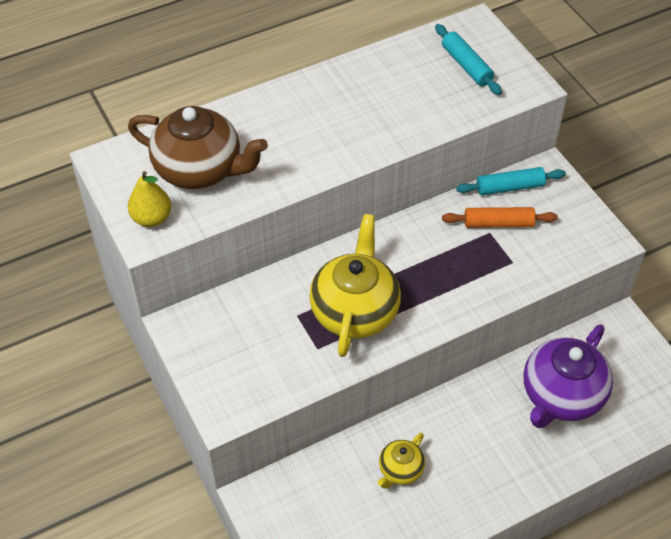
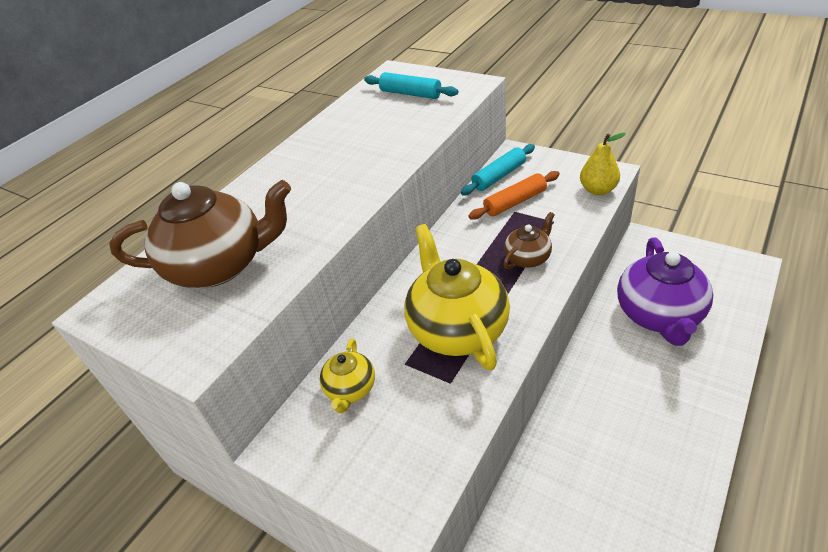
camera: 25 degrees left, 10 degrees down
yellow pear [128,171,171,227] -> yellow pear moved to [580,133,626,195]
yellow teapot [378,433,425,489] -> yellow teapot moved to [320,338,375,413]
none -> brown teapot [503,212,555,269]

